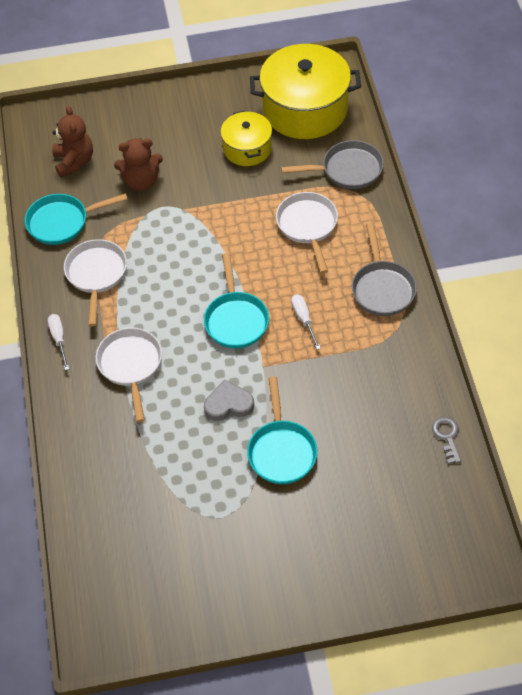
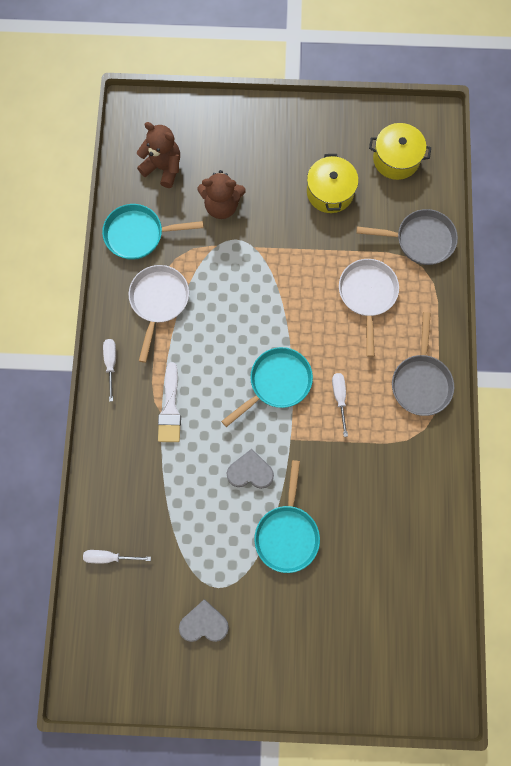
camera: 10 degrees right, 20 degrees up
brown teddy bear [52,106,93,178] -> brown teddy bear turned 60 degrees counterclockwise [137,122,180,188]
white pan [96,328,162,422] -> white brush [158,362,181,442]
turquoise pan [204,253,269,349] -> turquoise pan turned 135 degrees counterclockwise [221,347,313,427]
yellow pot [250,44,361,139] -> yellow pot [369,123,431,180], size x0.56
grey key [432,417,461,464] -> none
none -> white screwdriver [83,550,151,563]
none -> grey heart [179,599,229,642]

